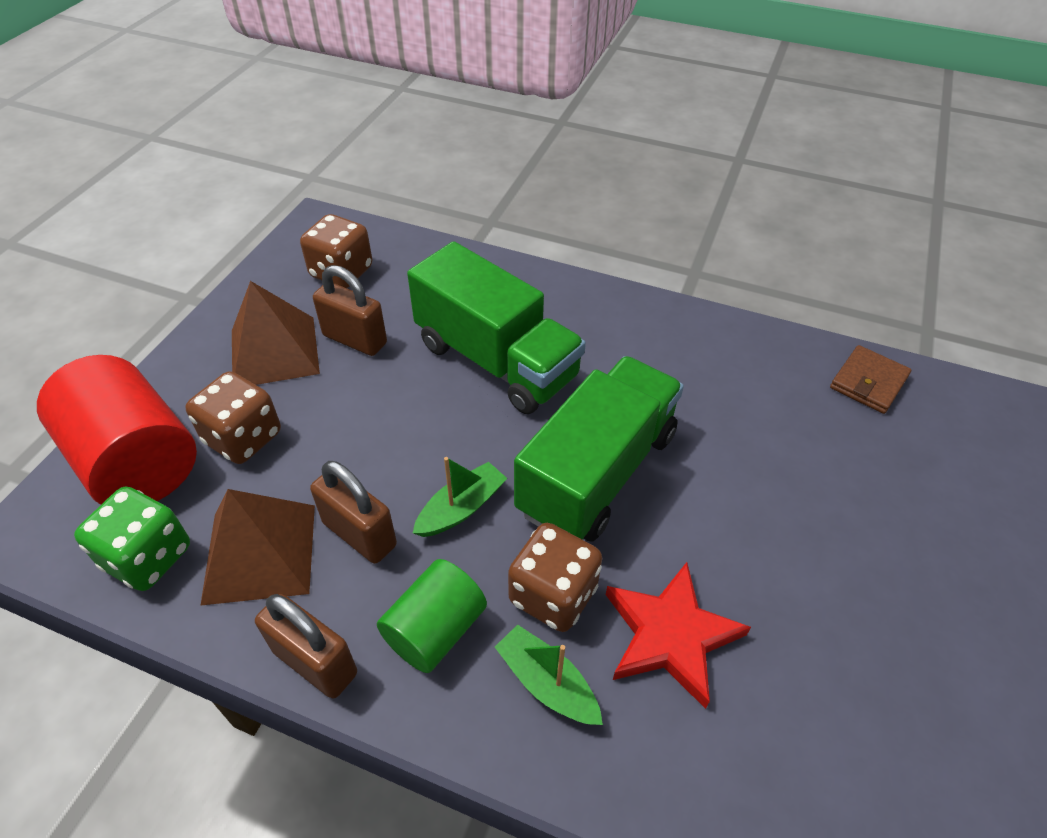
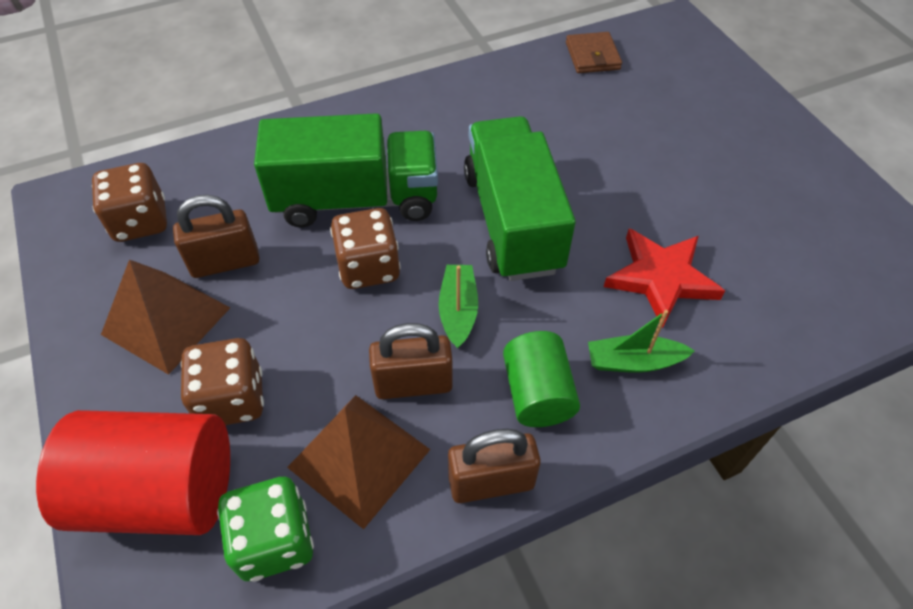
camera: 45 degrees left, 5 degrees up
brown dice [508,523,602,632] -> brown dice moved to [330,208,401,289]

